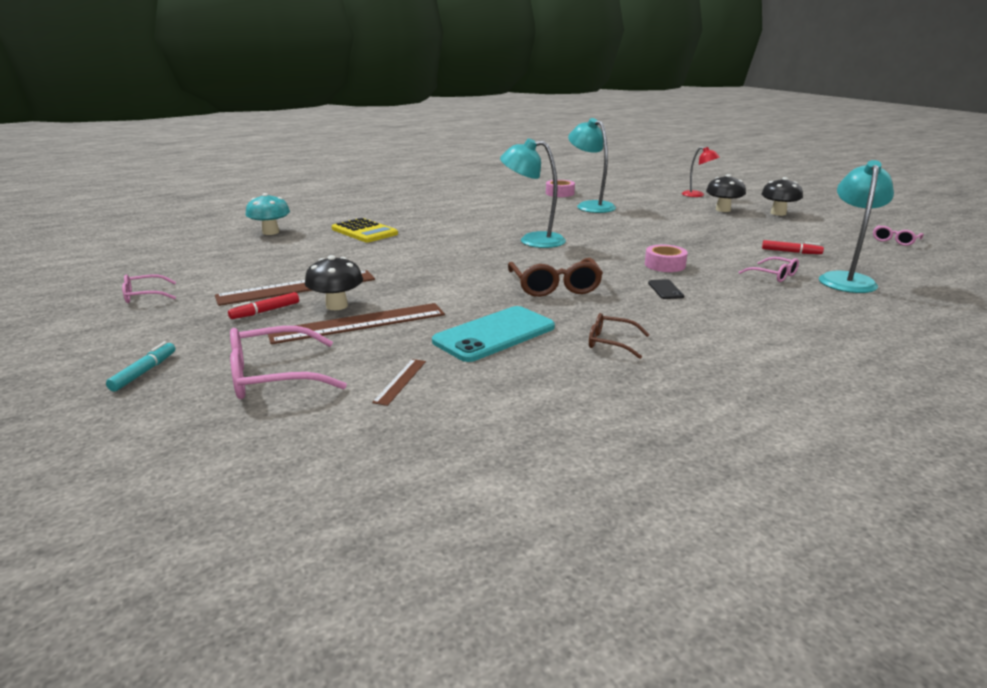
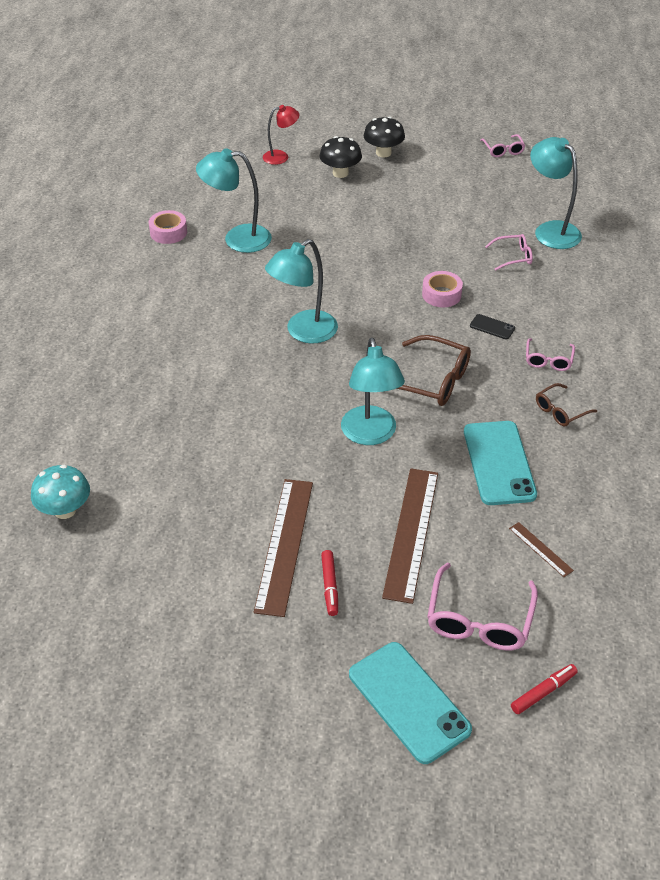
camera: 55 degrees left, 20 degrees up
turquoise marker [106,341,176,392] -> turquoise phone [349,642,472,764]
pink glasses [122,274,176,303] -> pink glasses moved to [526,338,575,371]
black mushroom [305,255,363,310] -> none
yellow calculator [332,218,398,243] -> none
red marker [762,240,824,254] -> red marker moved to [511,664,578,714]
none -> turquoise lamp [341,338,405,445]

